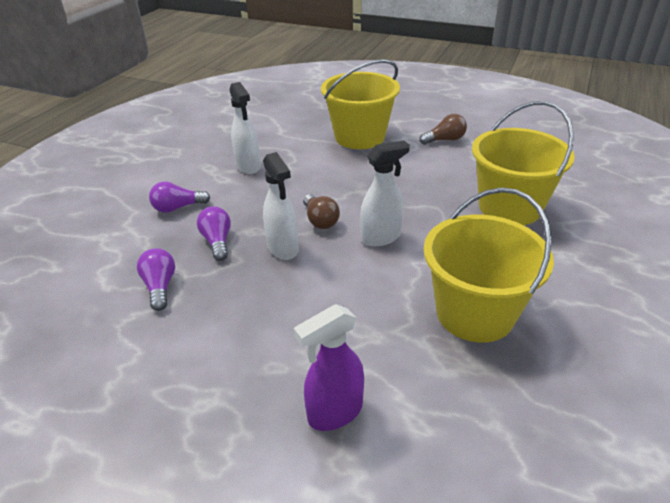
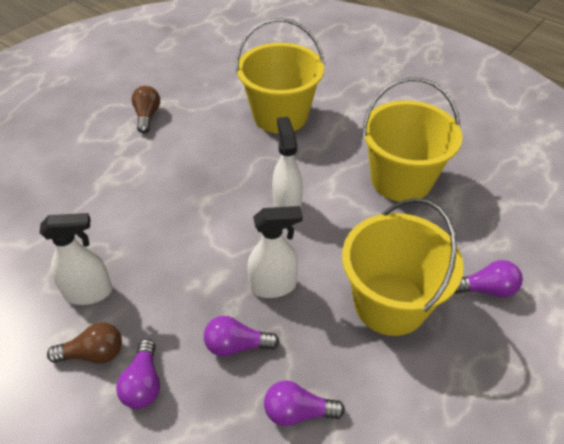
camera: 75 degrees left, 10 degrees up
purple spray bottle [294,304,364,431] -> purple light bulb [455,260,523,297]
brown light bulb [303,194,340,229] -> brown light bulb moved to [47,322,122,364]
yellow bucket [321,59,400,149] -> yellow bucket moved to [342,198,464,336]

